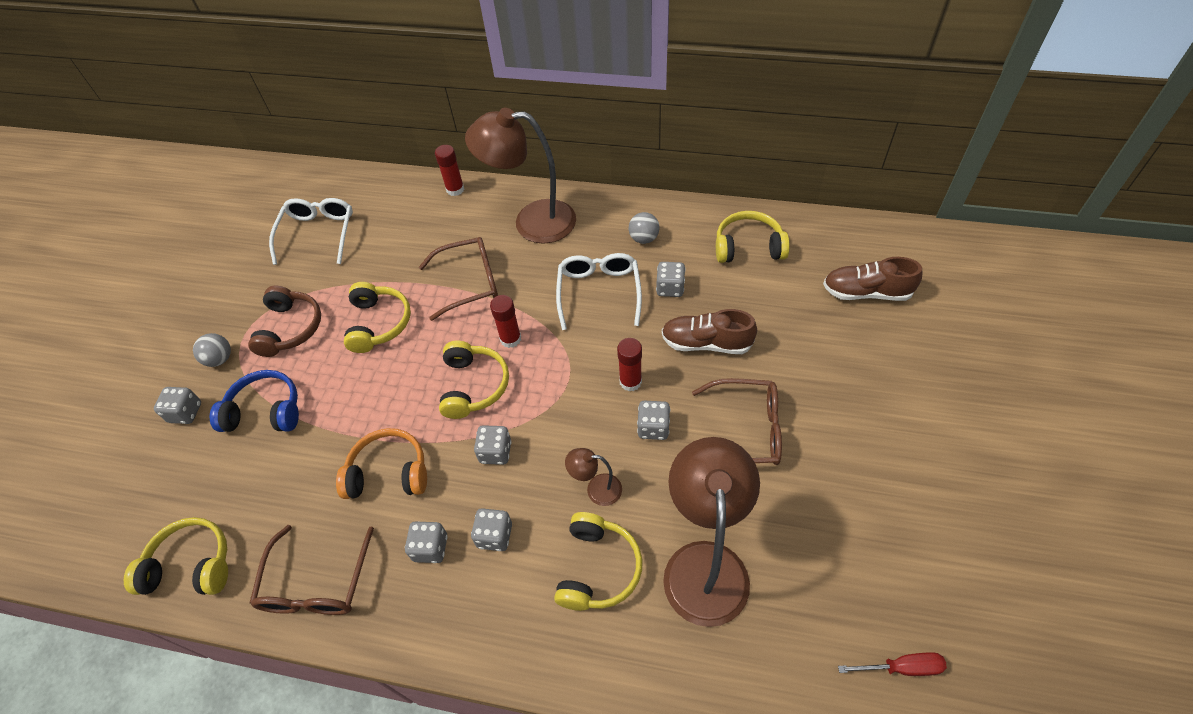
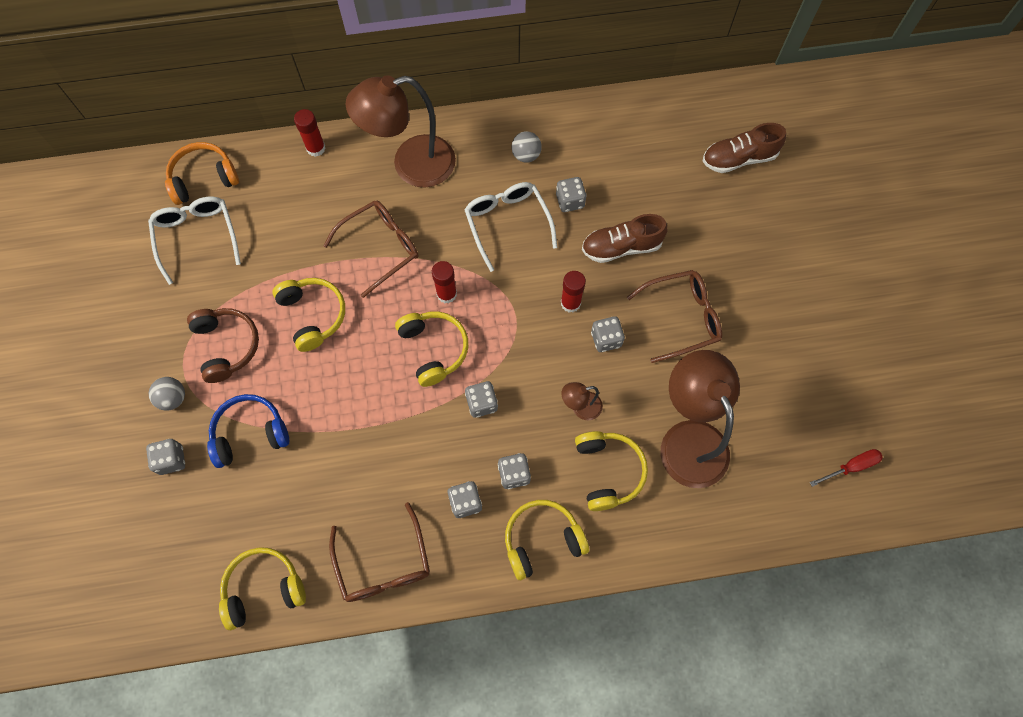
camera: 25 degrees left, 15 degrees up
orange headphones [336,428,427,499] -> orange headphones moved to [165,142,239,205]
yellow headphones [716,211,790,263] -> yellow headphones moved to [505,500,589,580]

